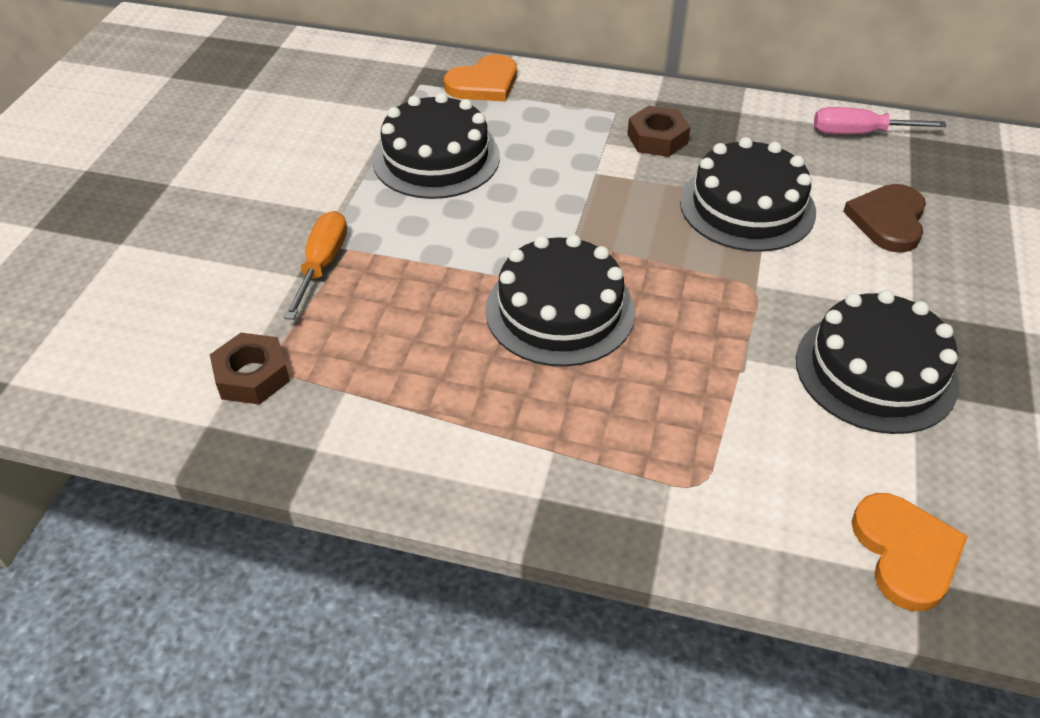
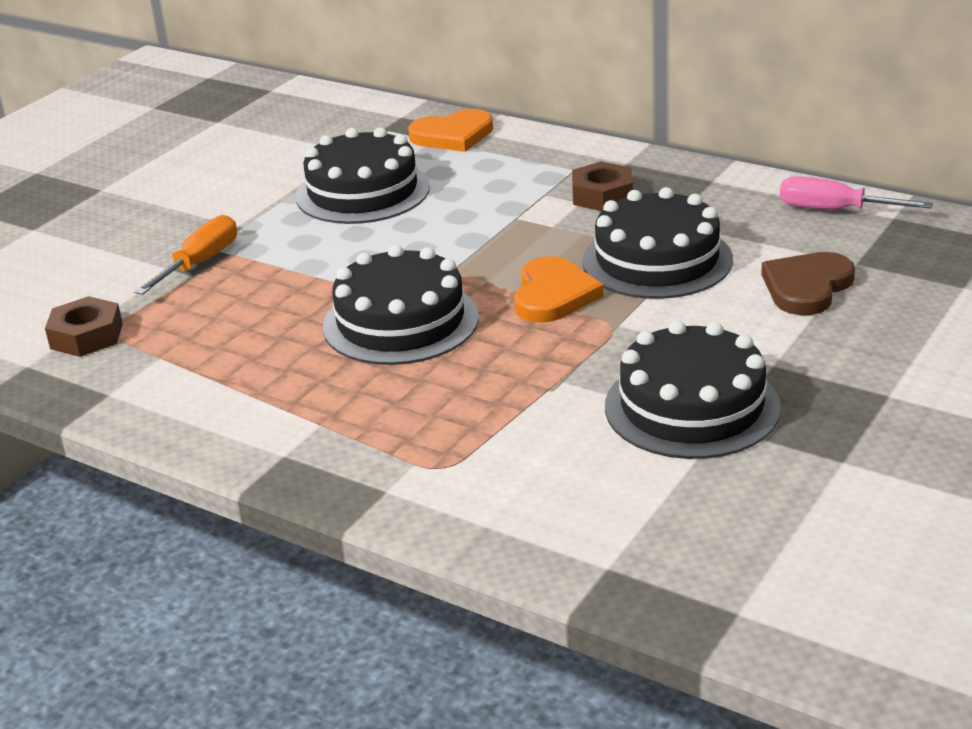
camera: 20 degrees right, 15 degrees down
orange heart [851,493,968,611] -> orange heart moved to [514,256,604,323]

